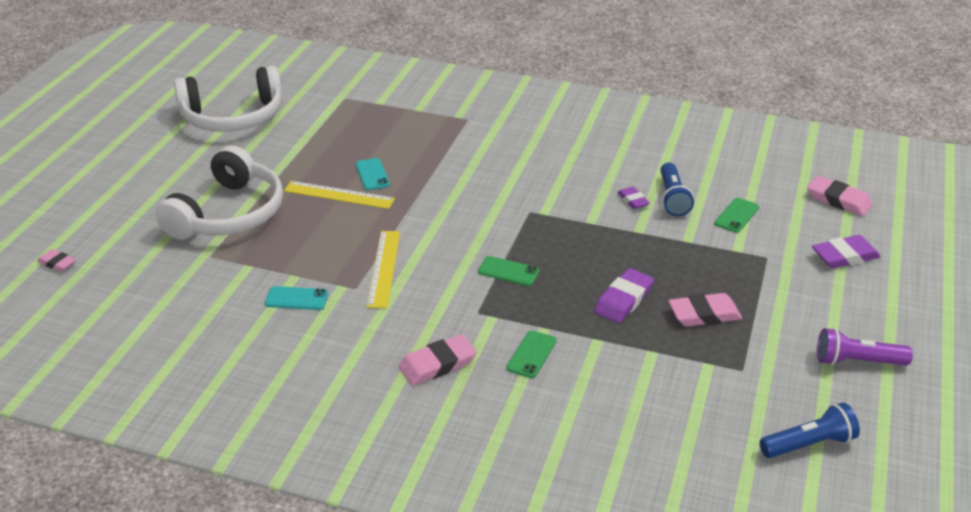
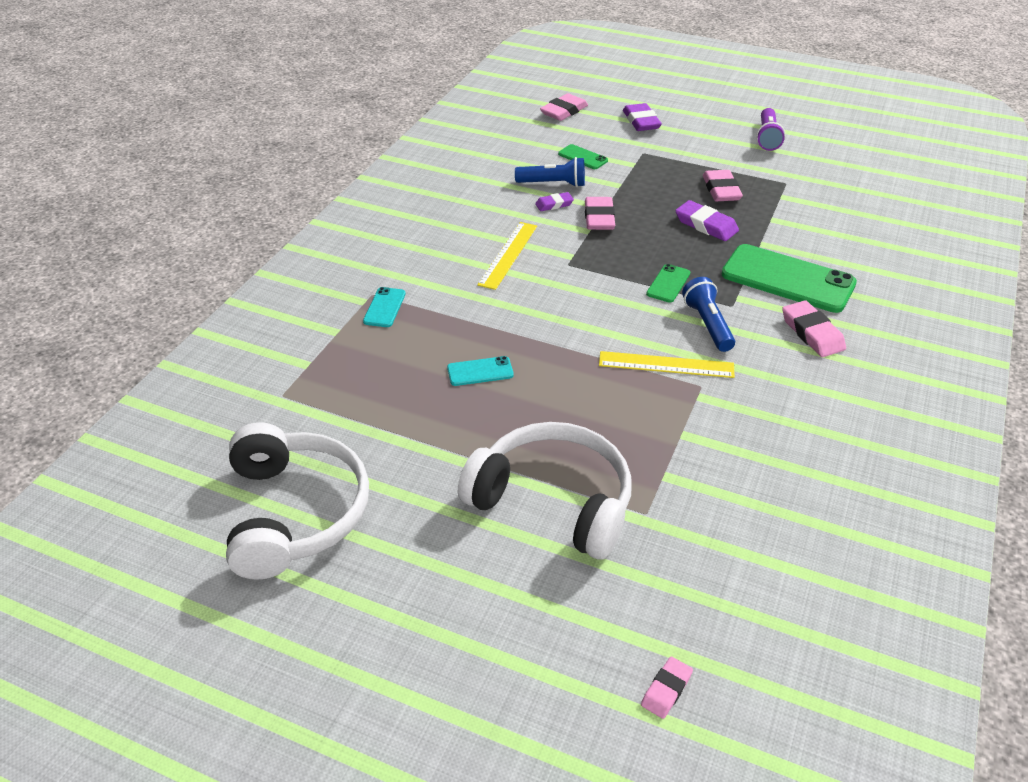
camera: 85 degrees left, 5 degrees up
turquoise phone [265,286,328,310] -> turquoise phone moved to [363,287,406,327]
yellow ruler [284,181,395,209] -> yellow ruler moved to [477,222,537,290]
green phone [506,330,556,378] -> green phone [722,244,857,313], size x2.18
blue flashlight [759,402,860,458] -> blue flashlight moved to [682,277,735,352]
none -> pink eraser [585,197,615,230]

